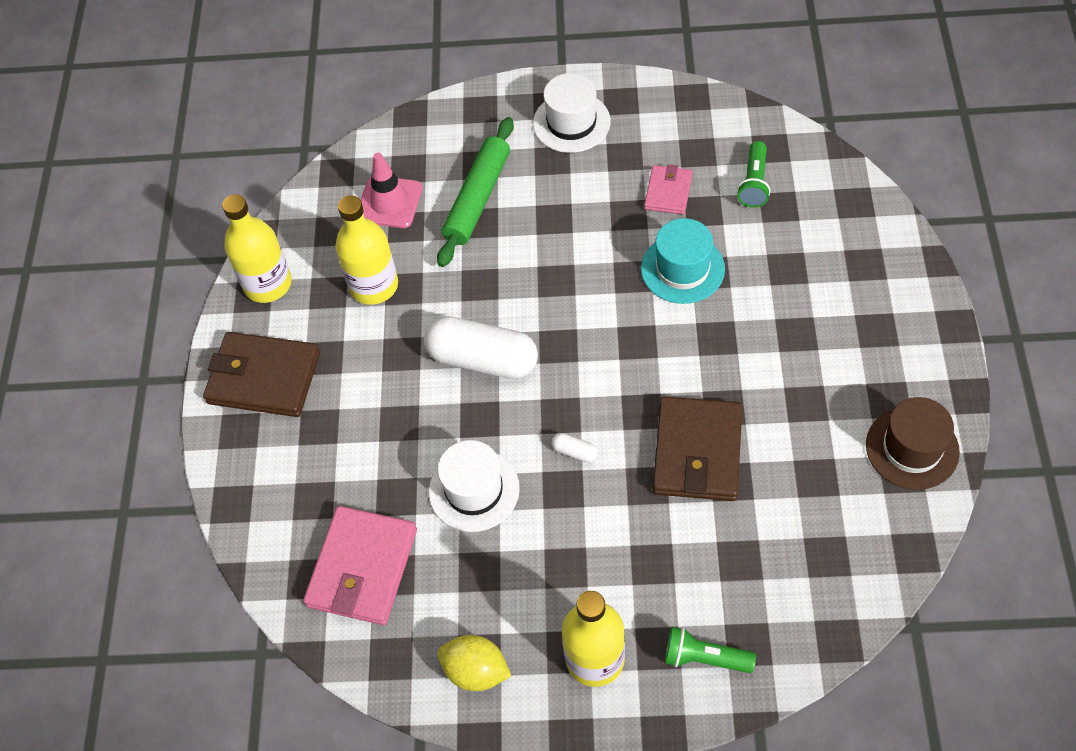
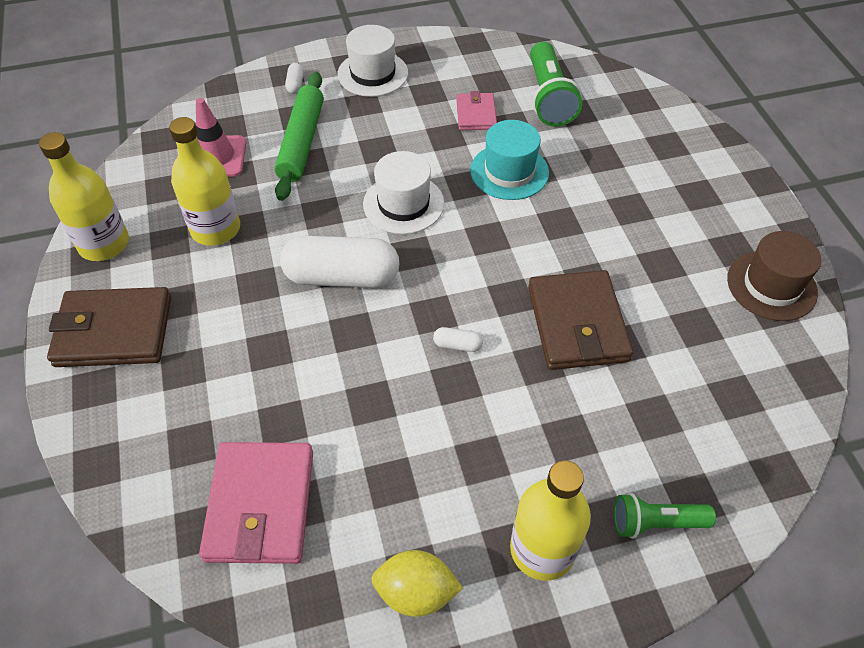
camera: 20 degrees left, 5 degrees down
white hat [429,440,520,532] -> white hat moved to [363,151,444,234]
green flashlight [737,141,771,208] -> green flashlight [530,42,582,127], size x1.59
none -> white capsule [285,63,304,94]

